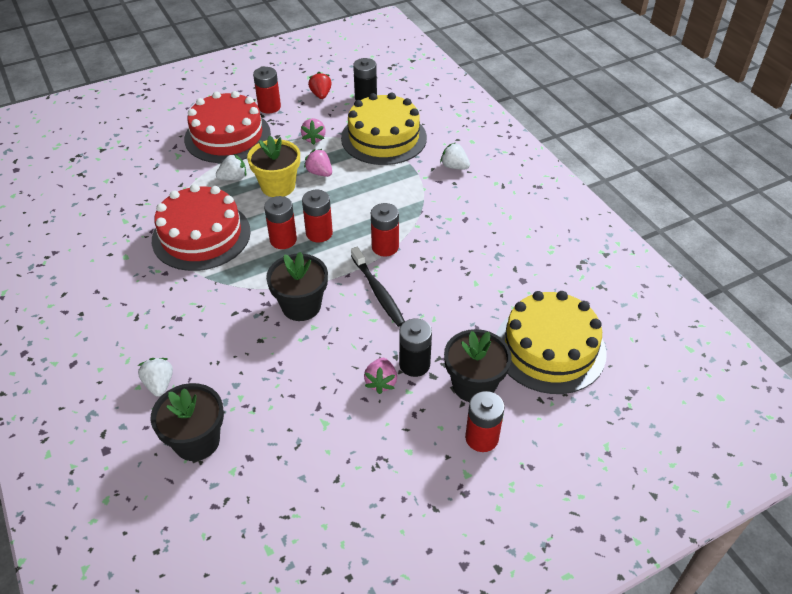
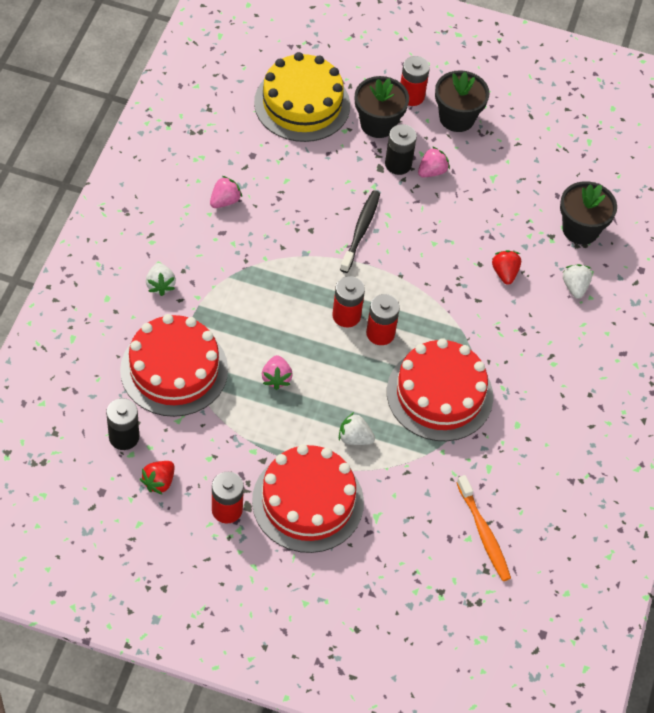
camera: 140 degrees left, 10 degrees up
white strawberry [137,358,173,397] -> white strawberry turned 150 degrees clockwise [563,264,592,299]
yellow flower pot [247,135,300,197] -> none
black flower pot [266,252,328,321] -> black flower pot moved to [435,70,490,132]
pink strawberry [301,118,326,145] -> pink strawberry moved to [210,176,242,208]
yellow cake [341,93,427,165] -> red cake [120,314,228,417]
red battery [371,203,399,257] -> none
none -> orange toothbrush [457,475,511,581]
none -> red strawberry [492,250,521,285]

